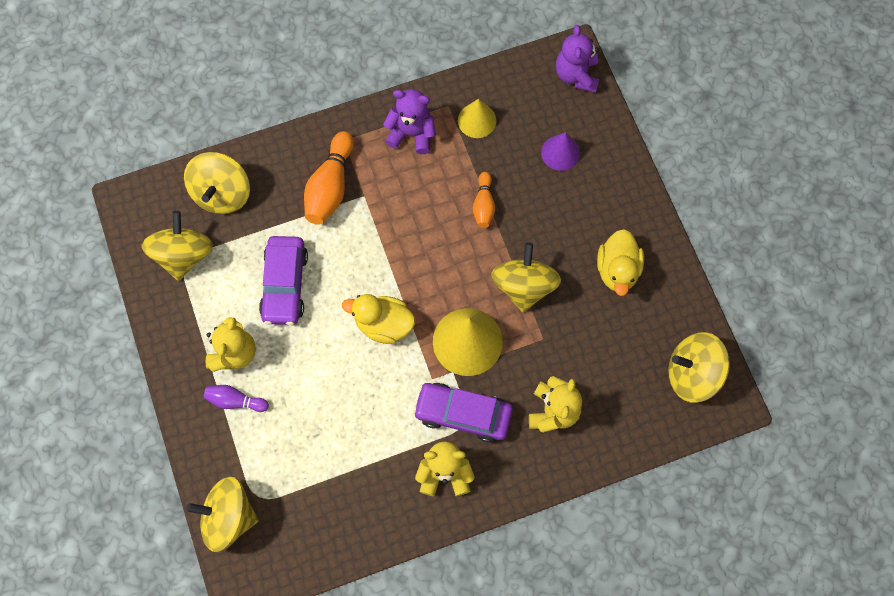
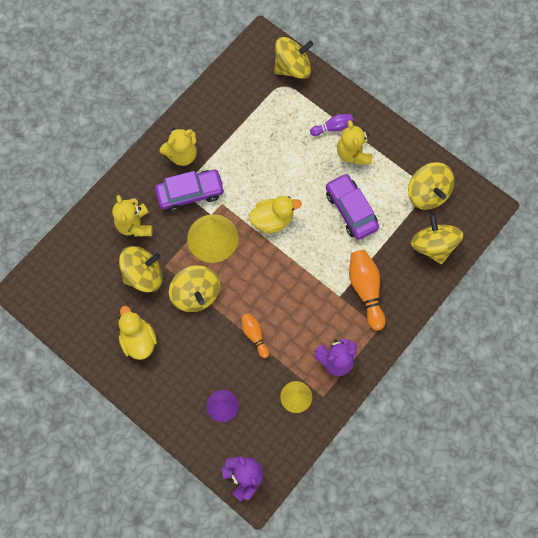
camera: 150 degrees right, 0 degrees up
yellow spinning top [668,332,730,403] -> yellow spinning top moved to [119,246,163,292]

